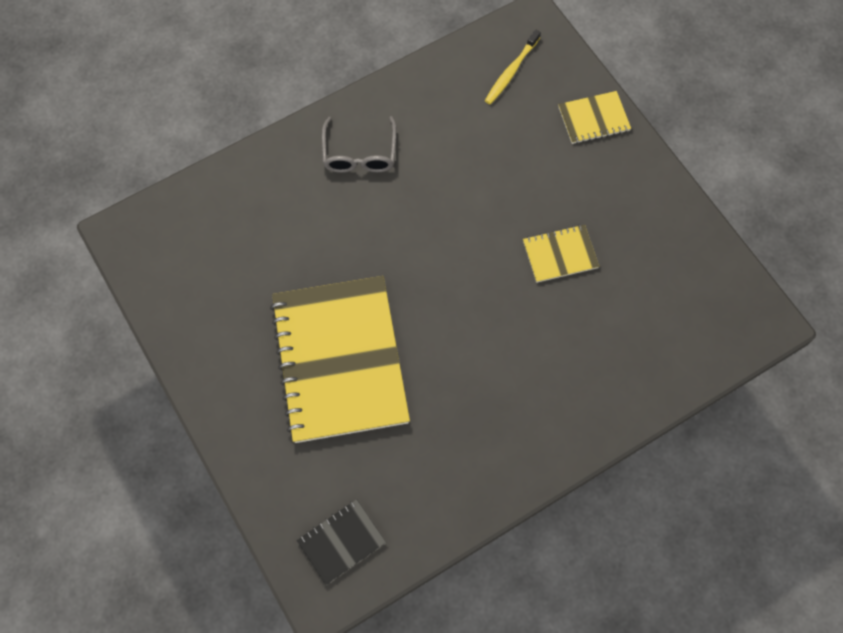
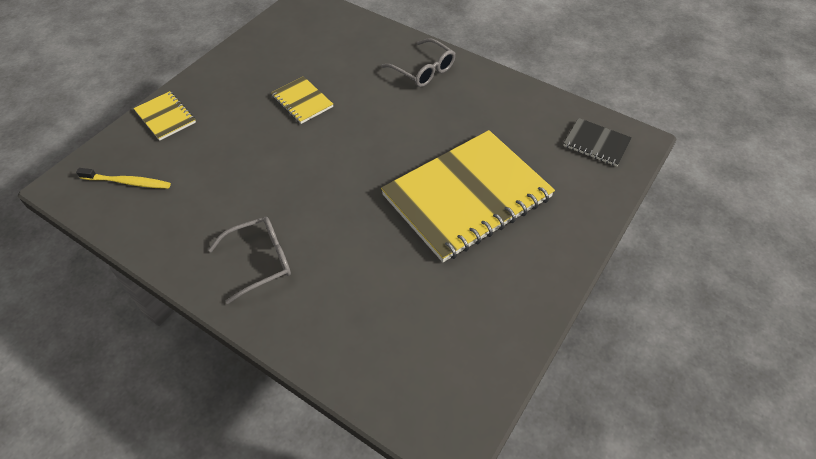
camera: 115 degrees left, 15 degrees down
none -> grey glasses [381,38,455,87]

